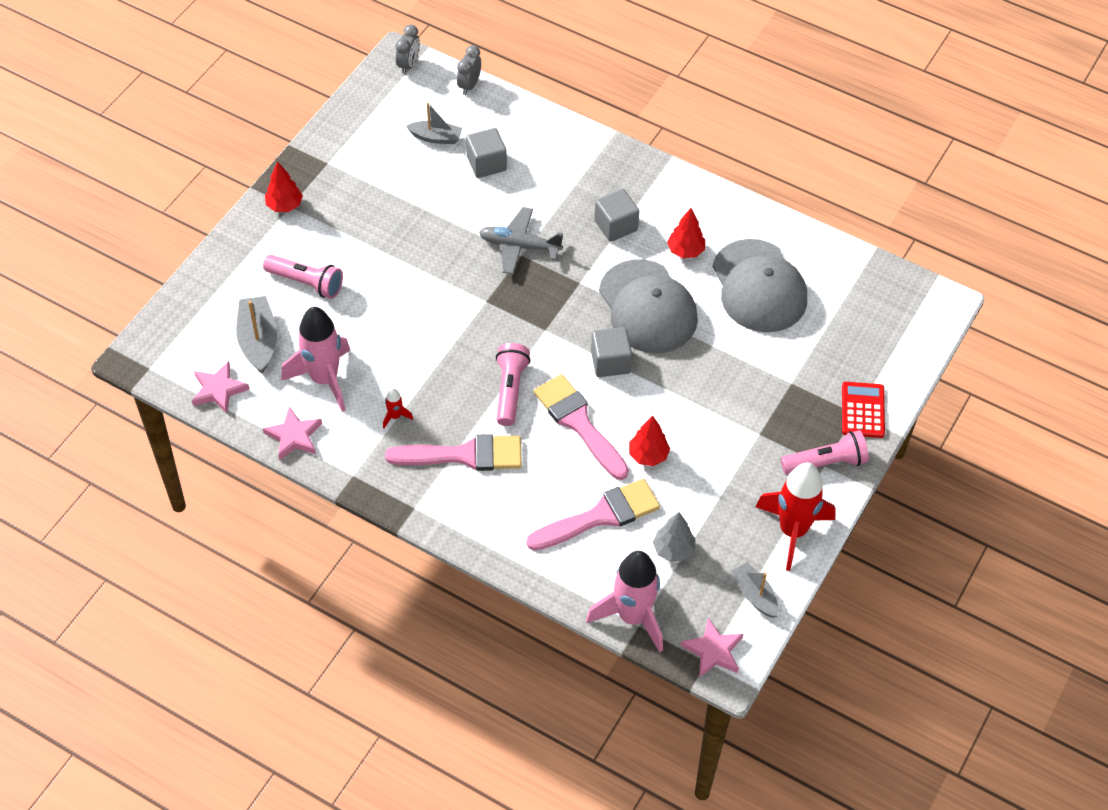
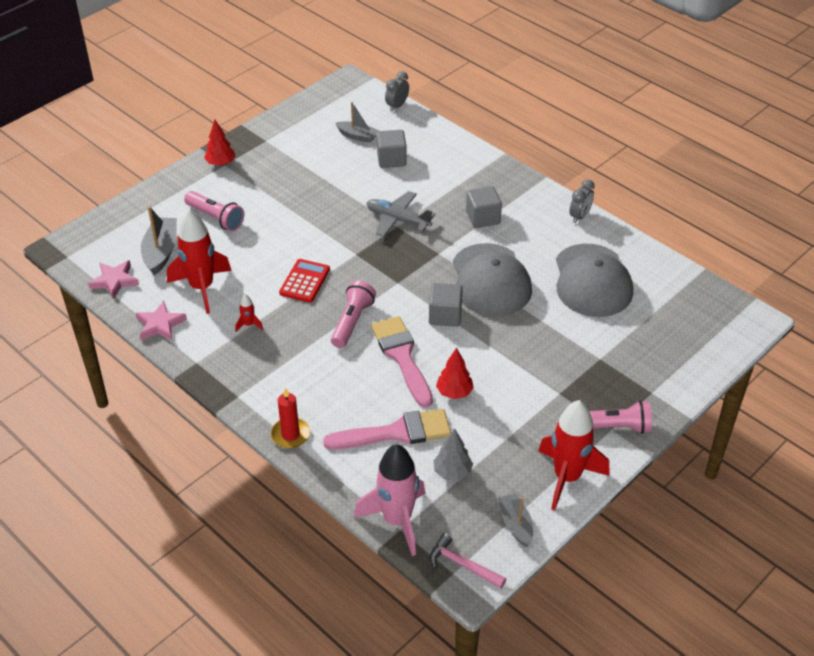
camera: 15 degrees right, 10 degrees down
pink rocket [281,307,350,412] -> red rocket [167,209,232,314]
pink brush [385,434,522,471] -> none
grey clock [395,25,420,74] -> grey clock moved to [569,179,595,223]
red tree [667,208,705,258] -> none
pink star [681,618,743,678] -> pink hammer [429,533,506,589]
red calculator [842,382,885,438] -> red calculator moved to [279,259,330,303]
none -> red candle [271,388,310,448]

